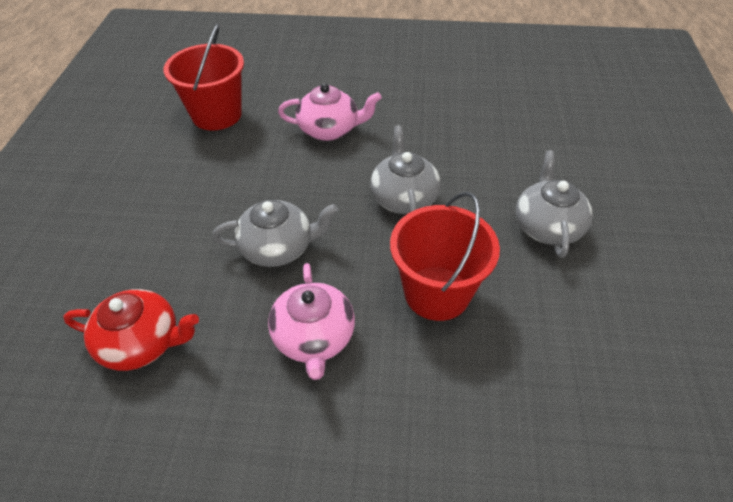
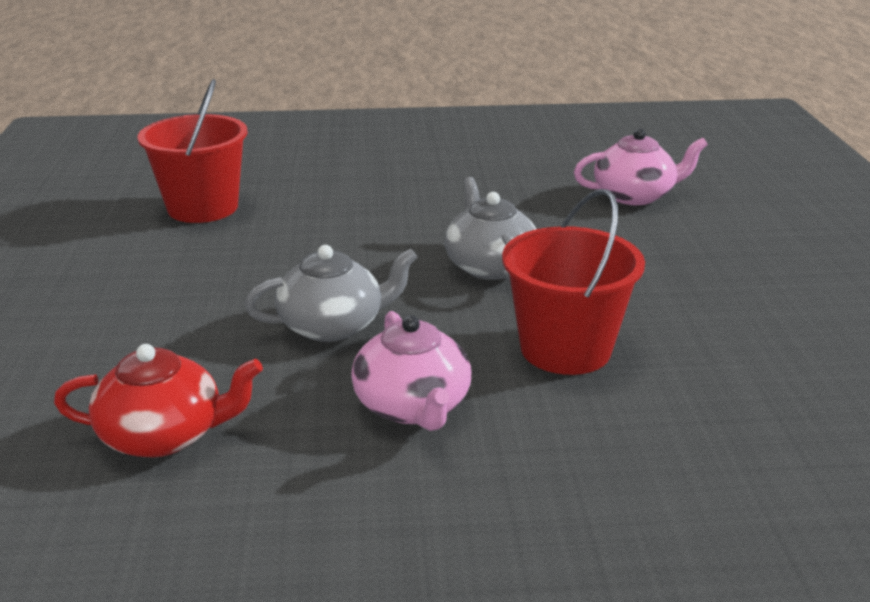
camera: 10 degrees left, 20 degrees down
pink teapot [278,83,382,141] -> pink teapot moved to [574,128,708,205]
grey teapot [516,150,593,258] -> none

